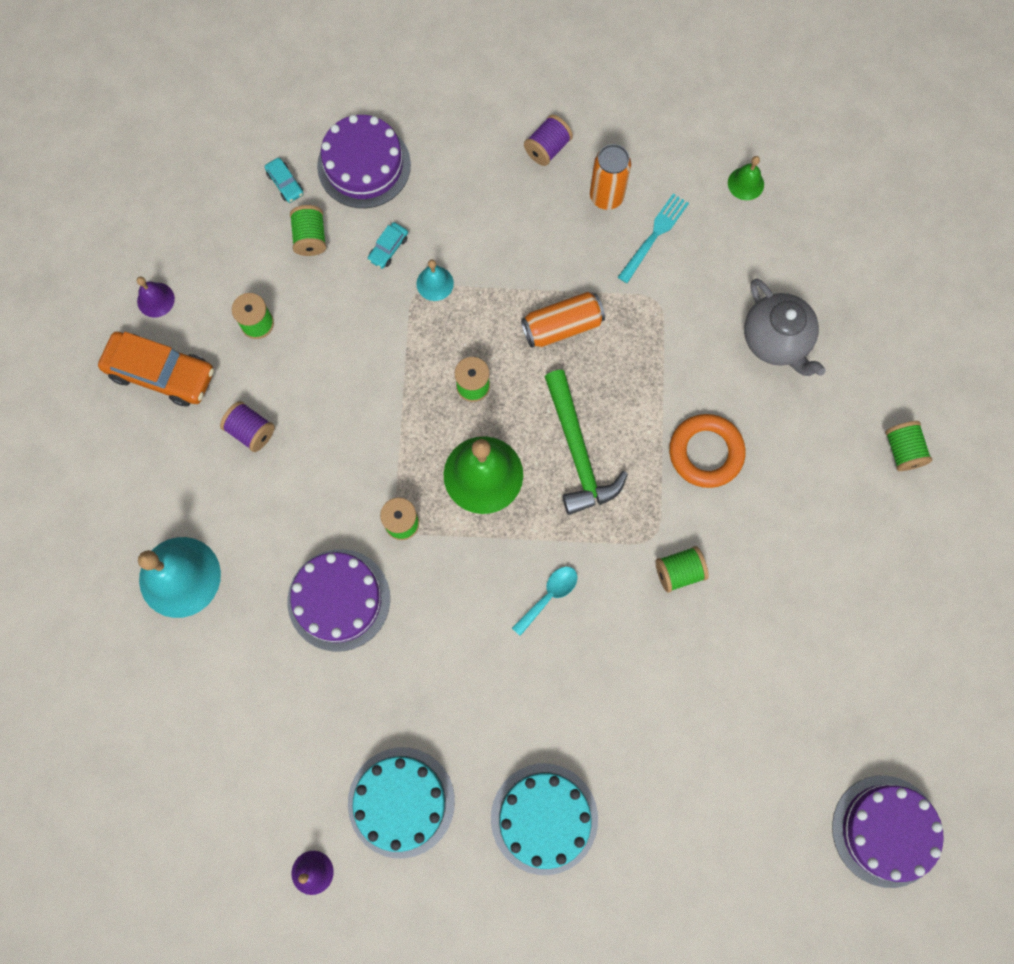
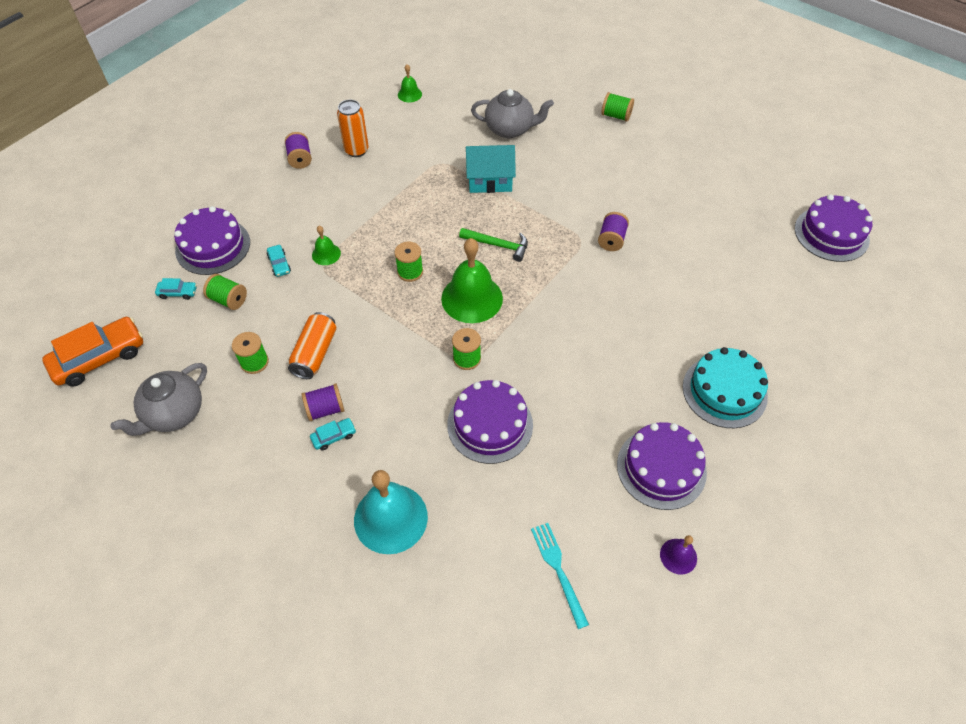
camera: 55 degrees left, 20 degrees down
orange car [98,332,214,406] -> orange car moved to [42,317,143,387]
purple bell [137,276,175,318] -> grey teapot [110,363,207,436]
turquoise cake [348,747,455,858] -> purple cake [617,422,707,510]
turquoise bell [416,259,454,301] -> green bell [312,226,341,265]
turquoise spoon [512,566,577,636] -> none
orange can [521,292,605,348] -> orange can moved to [288,312,337,379]
green hammer [545,370,628,515] -> green hammer [459,228,528,262], size x0.66
turquoise fork [618,194,689,283] -> turquoise fork moved to [531,523,589,629]
green spool [655,546,709,593] -> purple spool [598,212,629,251]
orange ring [669,414,746,488] -> none
none -> turquoise car [310,418,356,450]
none -> turquoise house [466,145,516,193]

